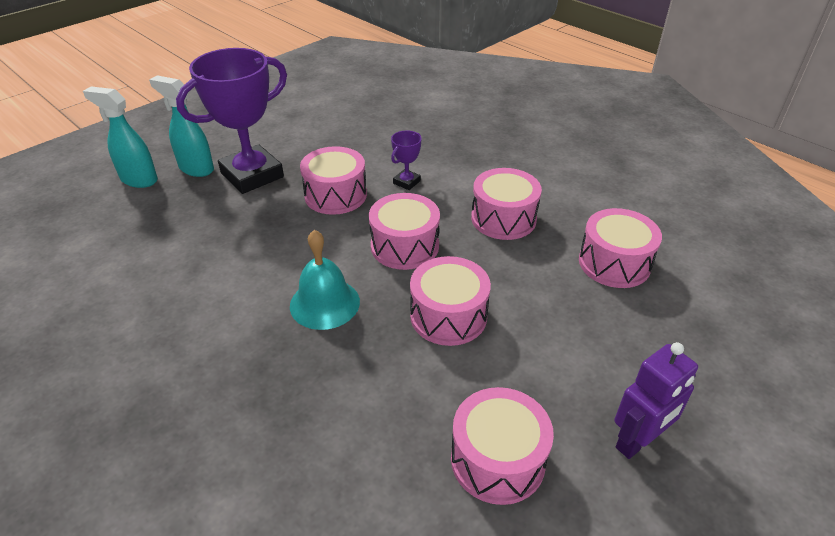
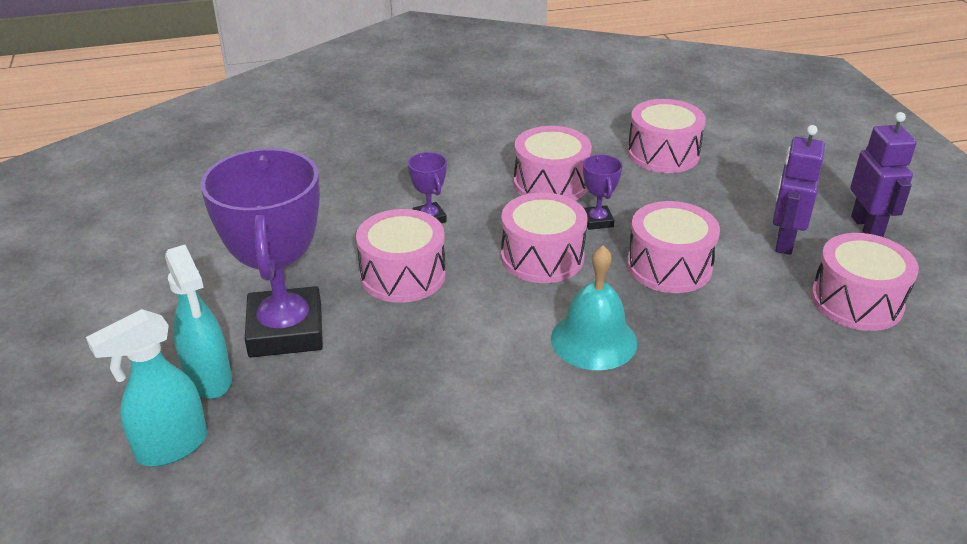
camera: 60 degrees left, 5 degrees down
turquoise spray bottle [149,75,214,177] -> turquoise spray bottle turned 90 degrees counterclockwise [165,245,232,399]
none -> purple trophy [583,155,622,230]
none -> purple robot [773,125,825,255]

